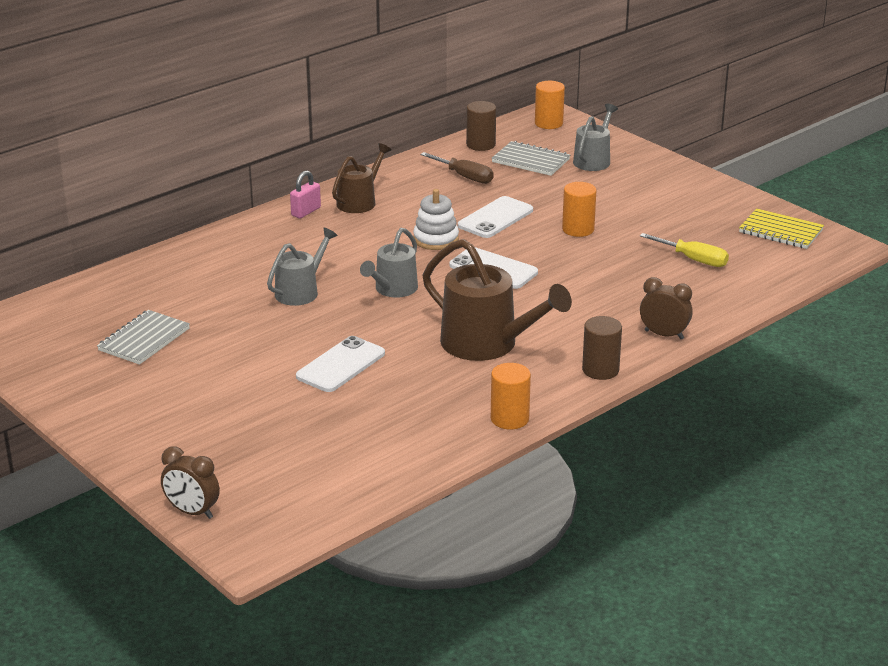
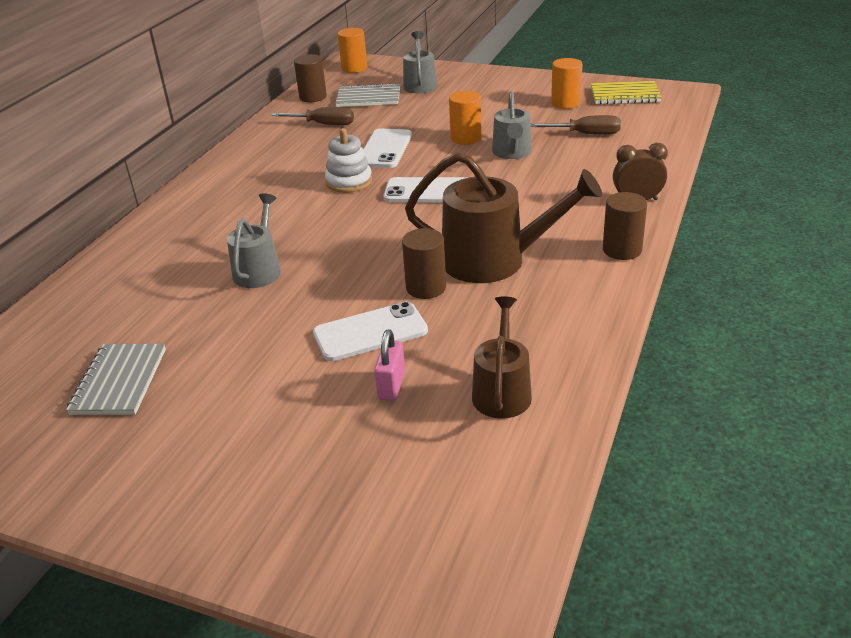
camera: 25 degrees left, 5 degrees up
brown clock [161,446,220,519] -> none
pink padlock [290,170,321,218] -> pink padlock moved to [374,329,405,401]
white phone [296,336,385,392] -> white phone turned 60 degrees clockwise [313,302,428,361]
brown watering can [332,143,391,213] -> brown watering can moved to [472,296,532,419]
grey watering can [360,228,418,298] -> grey watering can moved to [492,91,532,159]
orange cylinder [491,363,531,429] -> orange cylinder moved to [551,58,583,109]
yellow screwdriver [640,233,729,267] -> brown screwdriver [531,115,621,135]
none -> brown cylinder [402,228,446,299]

